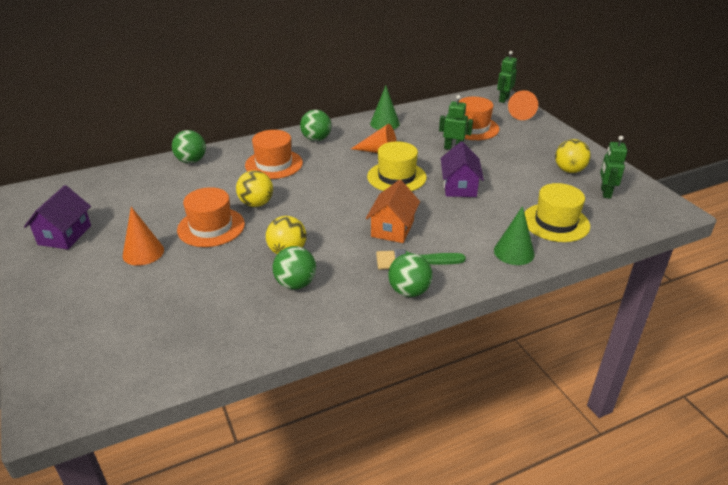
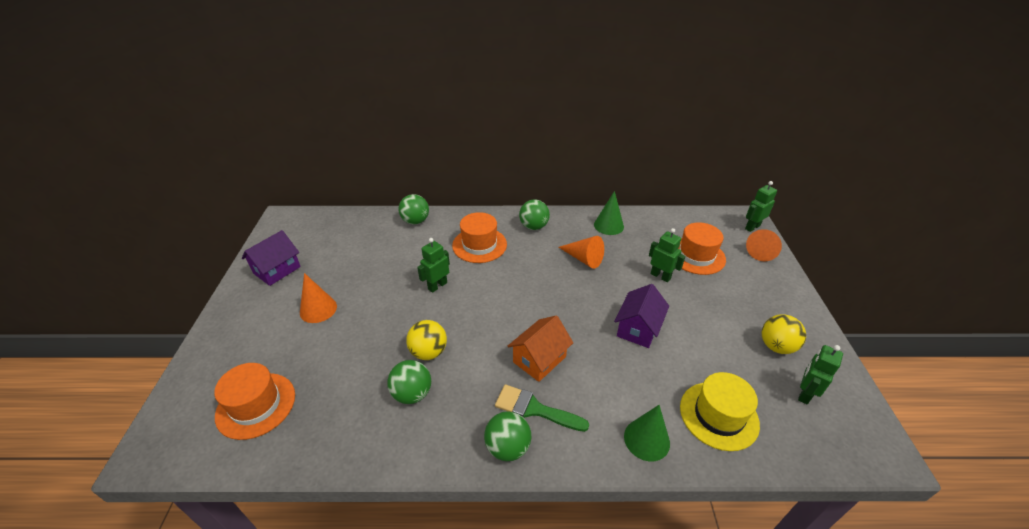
camera: 25 degrees right, 5 degrees up
orange hat [177,187,245,247] -> orange hat moved to [214,363,295,440]
yellow ball [236,170,273,207] -> green robot [417,238,450,293]
yellow hat [367,141,427,191] -> none

